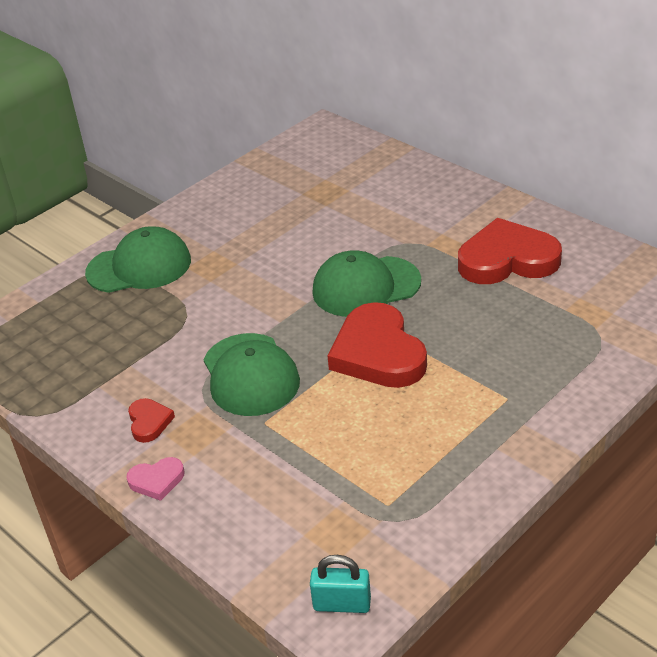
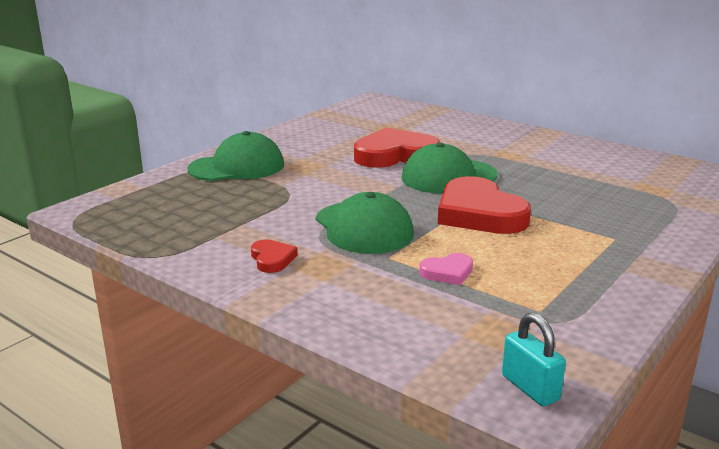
camera: 10 degrees left, 15 degrees down
pink heart [127,457,185,501] -> pink heart moved to [419,253,473,285]
turquoise padlock [310,555,371,613] -> turquoise padlock turned 60 degrees clockwise [502,313,566,406]
red heart [458,218,562,284] -> red heart moved to [354,127,440,168]

